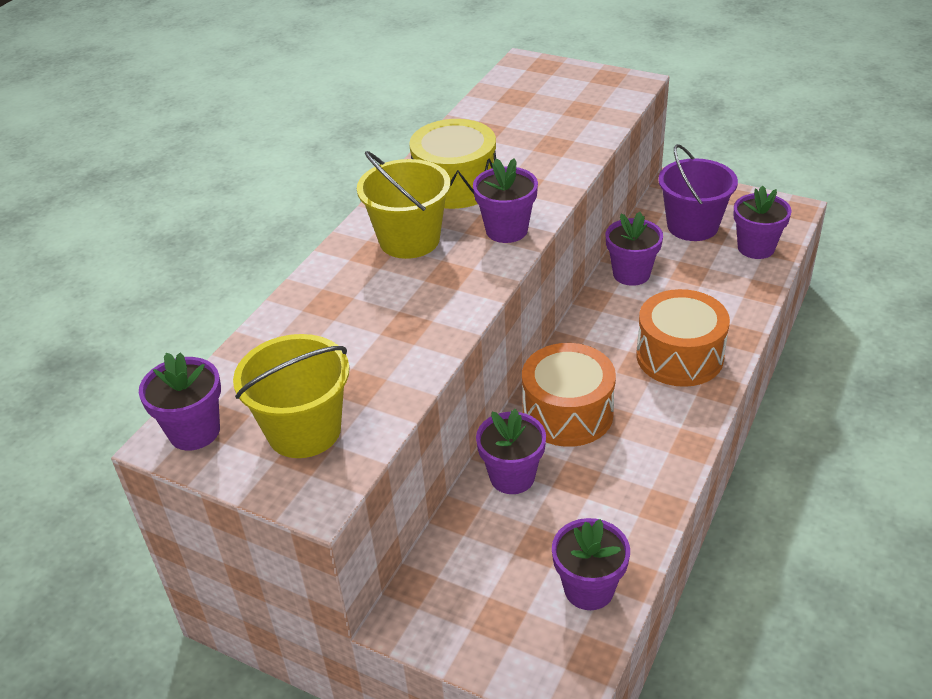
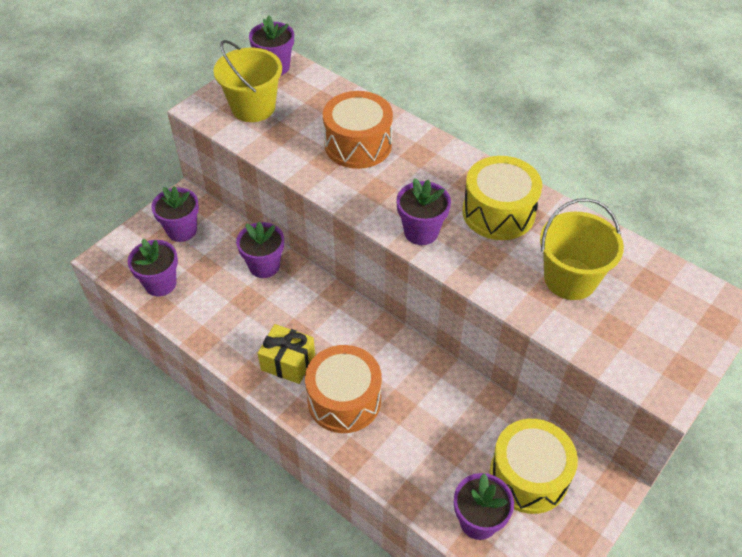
camera: 100 degrees right, 10 degrees up
yellow bucket [357,151,451,259] -> yellow bucket moved to [540,198,624,300]
orange drum [522,343,616,447] -> orange drum moved to [323,91,393,169]
purple flower pot [606,212,663,286] -> purple flower pot moved to [152,186,199,242]
purple bucket [658,144,738,241] -> yellow drum [490,419,578,514]
none -> yellow gift [258,324,315,384]

